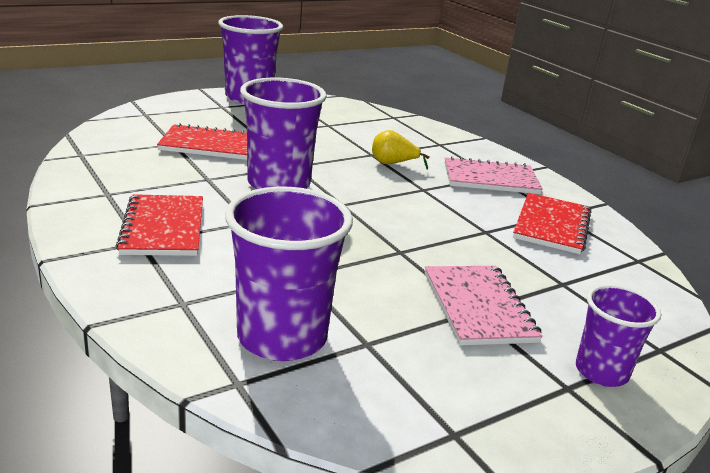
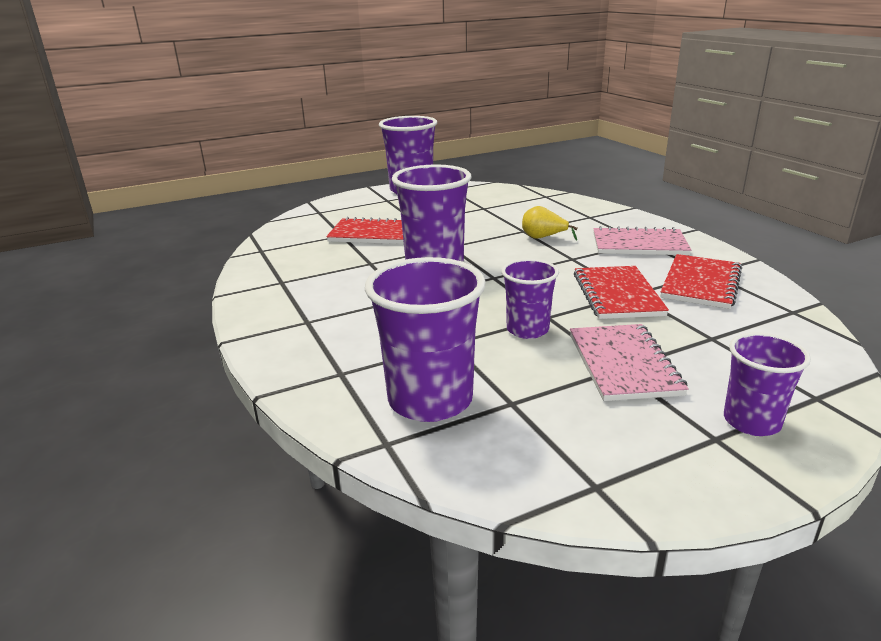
camera: 10 degrees right, 0 degrees up
red notebook [116,194,203,256] -> red notebook moved to [574,266,669,319]
none -> purple cup [501,259,559,339]

